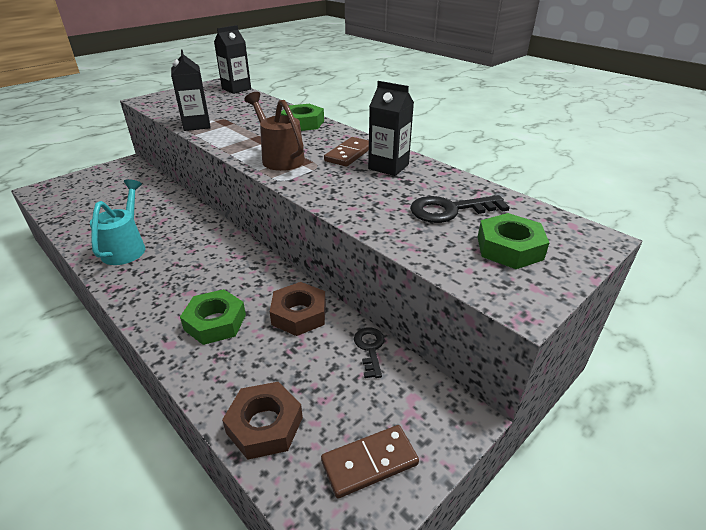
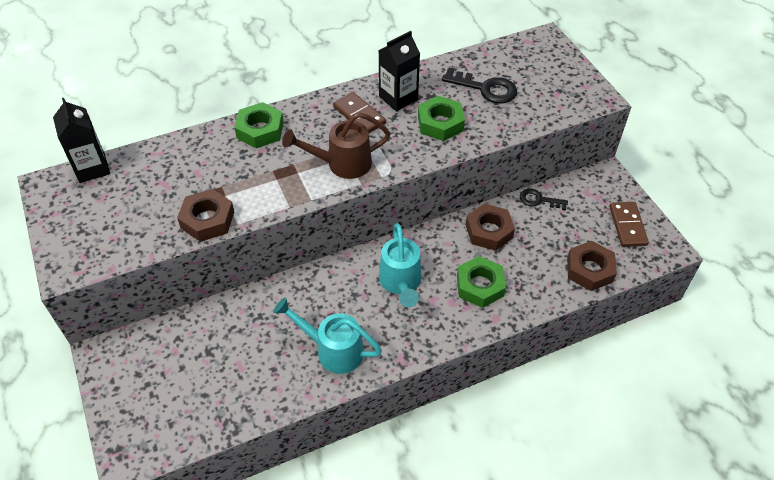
camera: 70 degrees left, 15 degrees up
black carton [171,49,211,131] -> brown nut [177,189,234,242]
black key [410,195,510,223] -> black key turned 75 degrees counterclockwise [442,67,517,103]
green nut [478,213,549,269] -> green nut moved to [418,96,465,141]
none -> turquoise watering can [379,223,421,307]

